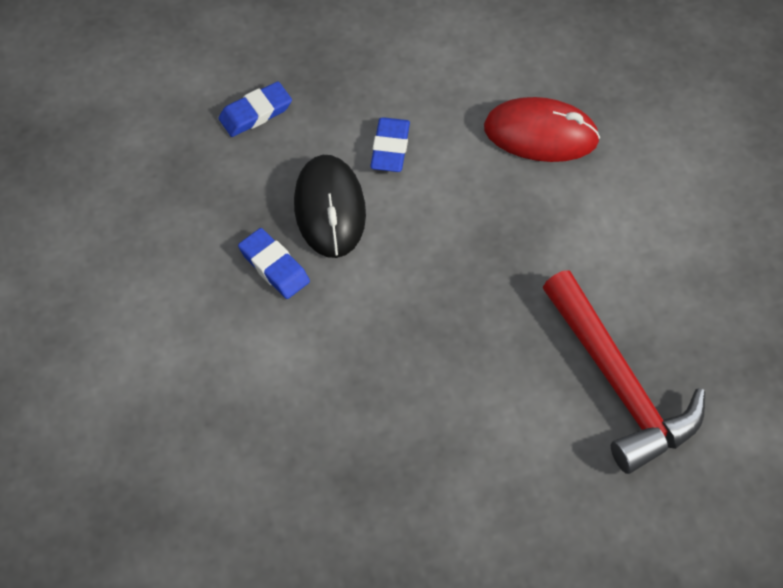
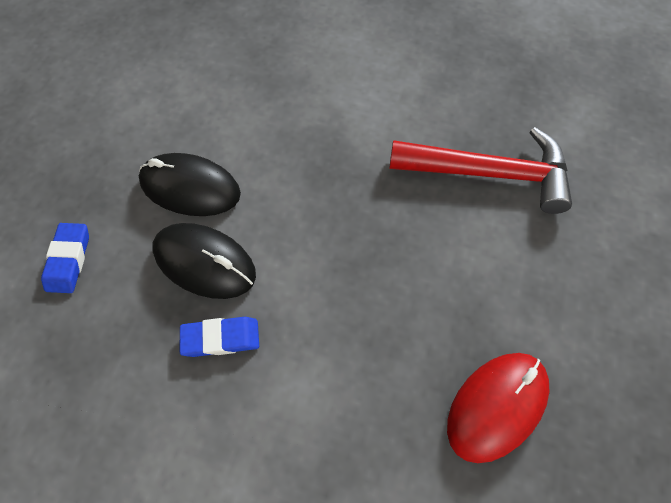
camera: 55 degrees left, 5 degrees up
blue eraser [370,117,410,172] -> black mouse [139,153,241,216]
red mouse [484,97,600,162] -> red mouse moved to [447,353,550,463]

